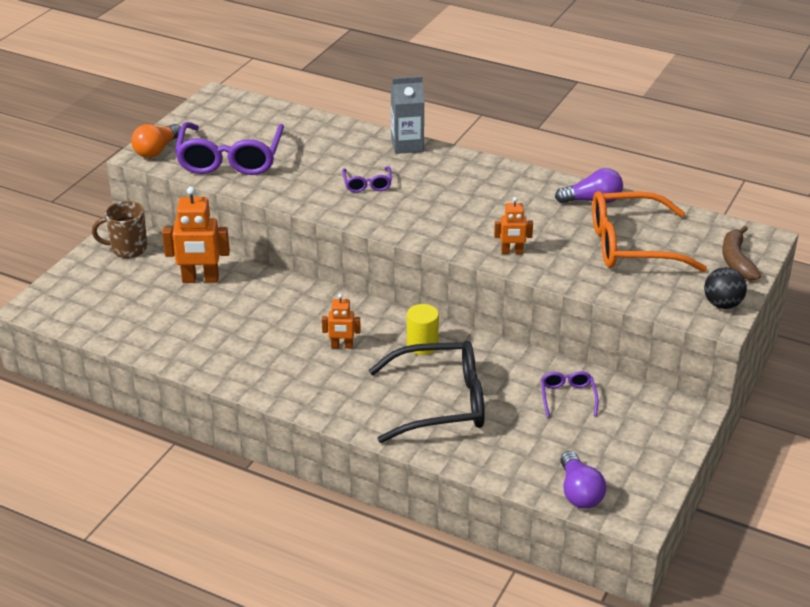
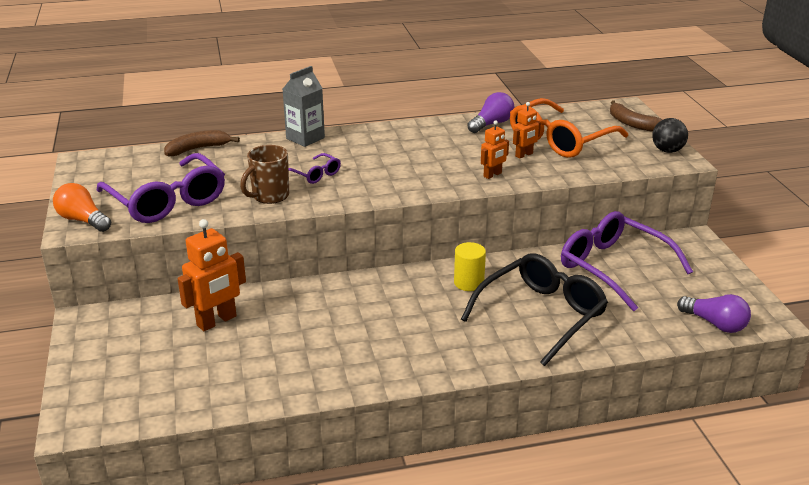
camera: 40 degrees left, 5 degrees down
brown mug [92,201,147,258] -> brown mug moved to [240,145,289,204]
orange light bulb [131,124,181,158] -> orange light bulb turned 135 degrees clockwise [53,183,111,232]
orange robot [322,294,361,349] -> orange robot moved to [513,102,541,159]
purple glasses [541,371,598,418] -> purple glasses [561,211,693,311], size x2.18
none -> brown banana [164,130,240,156]

